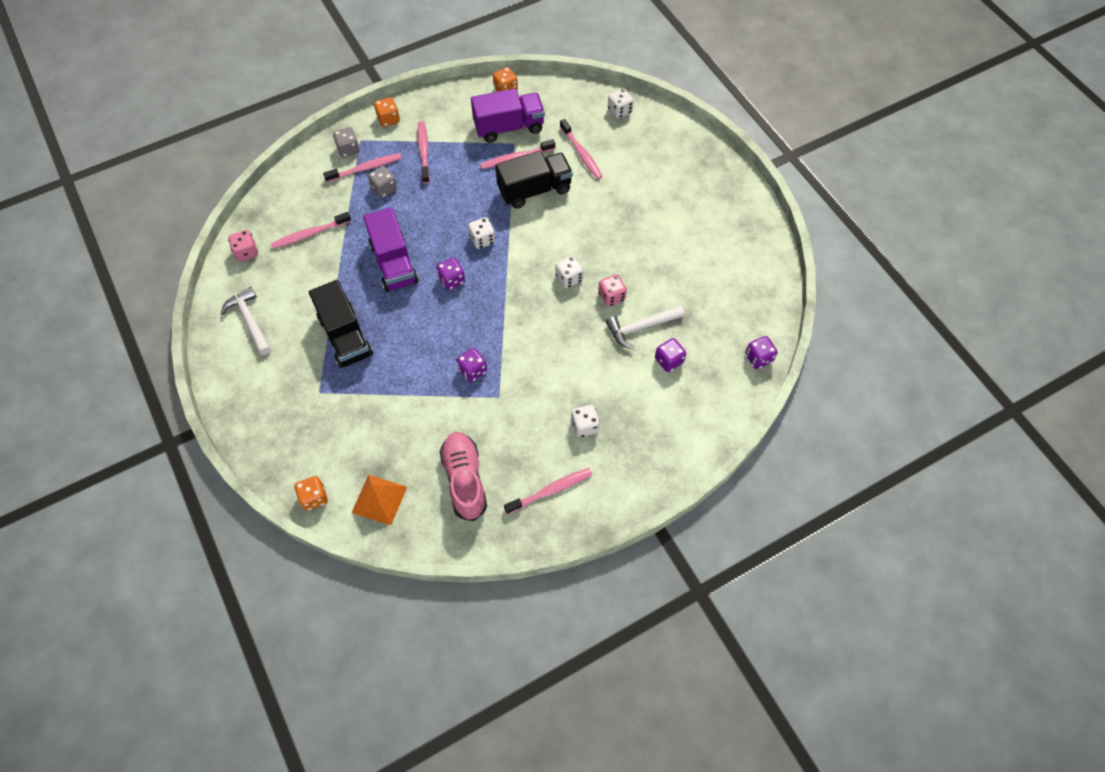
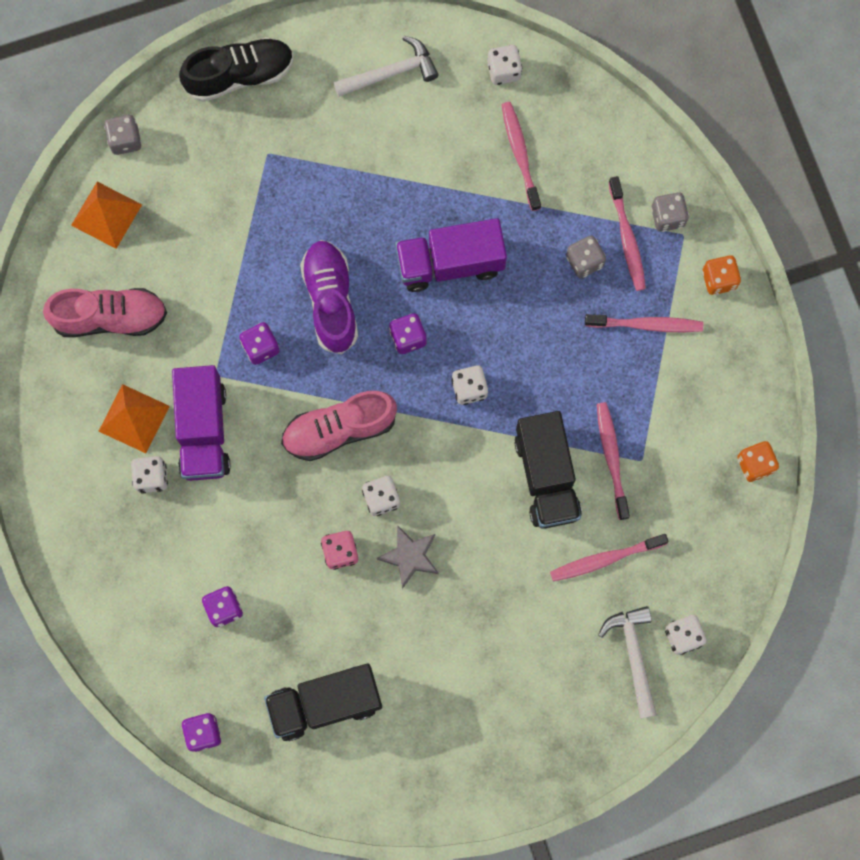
camera: 100 degrees right, 15 degrees up
pink dice [228,230,258,261] -> white dice [487,45,522,85]
orange dice [294,476,328,511] -> grey dice [104,115,142,155]
black truck [309,280,373,368] -> black truck moved to [264,664,382,741]
purple truck [471,88,545,143] -> purple truck moved to [172,365,231,481]
pink toothbrush [504,468,592,514] -> none
white hammer [606,305,684,349] -> white hammer moved to [598,606,657,719]
none -> orange pyramid [98,384,170,453]
none -> black shoe [179,37,294,102]
none -> pink shoe [281,391,397,461]
none -> purple shoe [300,240,358,355]
none -> grey star [377,525,438,589]

